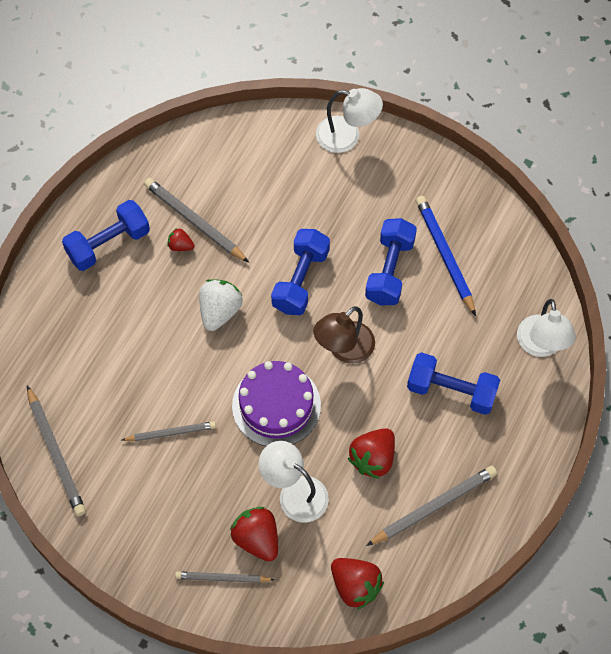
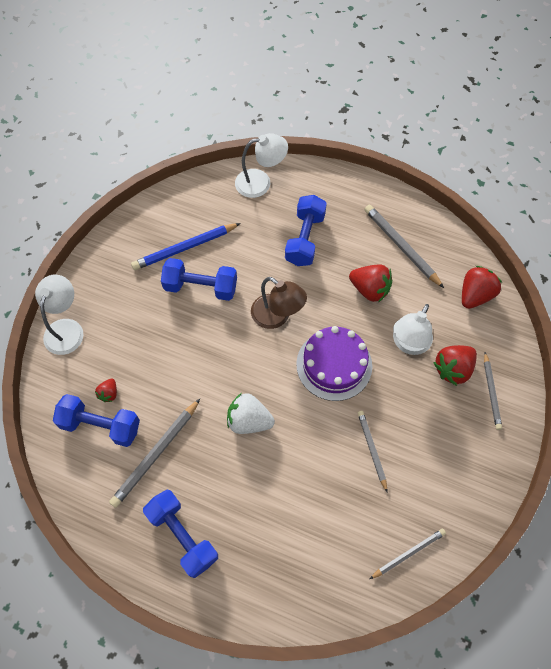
camera: 95 degrees left, 0 degrees up
grey pencil [27,385,86,516] -> grey pencil [370,529,446,579], size x0.64
red strawberry [168,228,194,251] -> red strawberry moved to [95,379,117,402]
blue dumbbell [271,229,330,315] -> blue dumbbell moved to [53,394,140,447]

